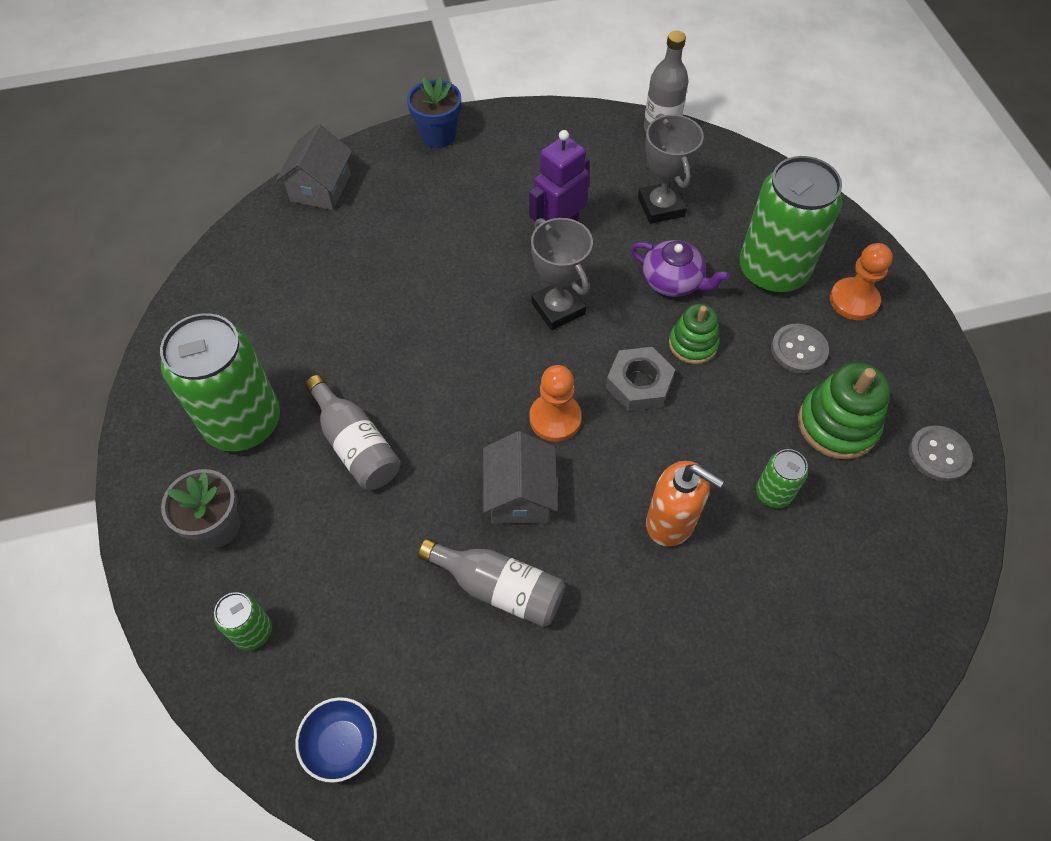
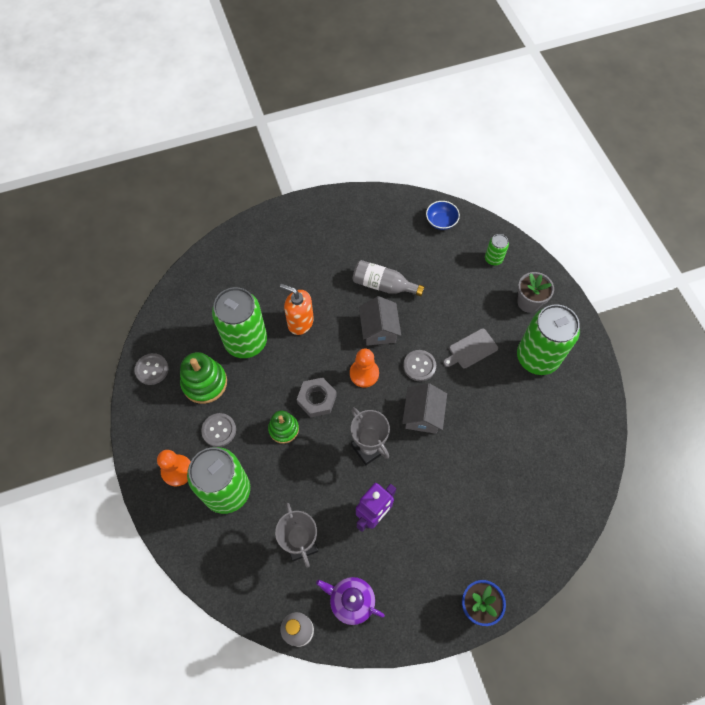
camera: 175 degrees right, 5 degrees up
grey house [276,124,352,210] -> grey house moved to [402,383,447,434]
grey bottle [305,375,400,490] -> grey cutting board [443,329,498,368]
purple teapot [631,240,730,297] -> purple teapot moved to [316,577,385,625]
green can [756,449,808,508] -> green can [212,287,267,358], size x2.20
none -> grey button [403,350,436,381]

